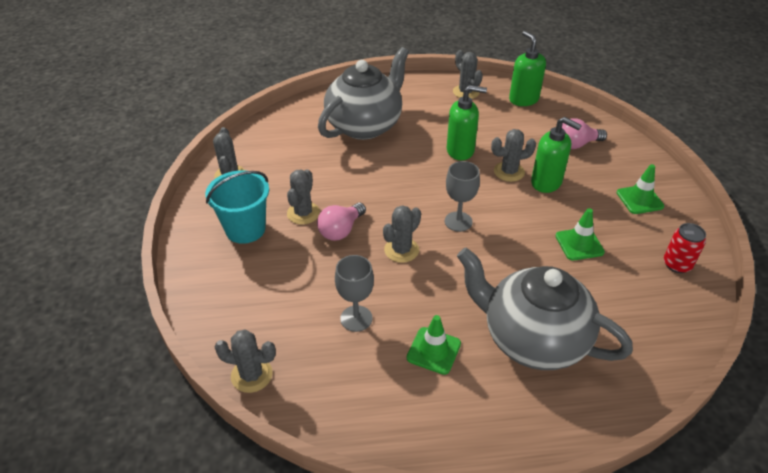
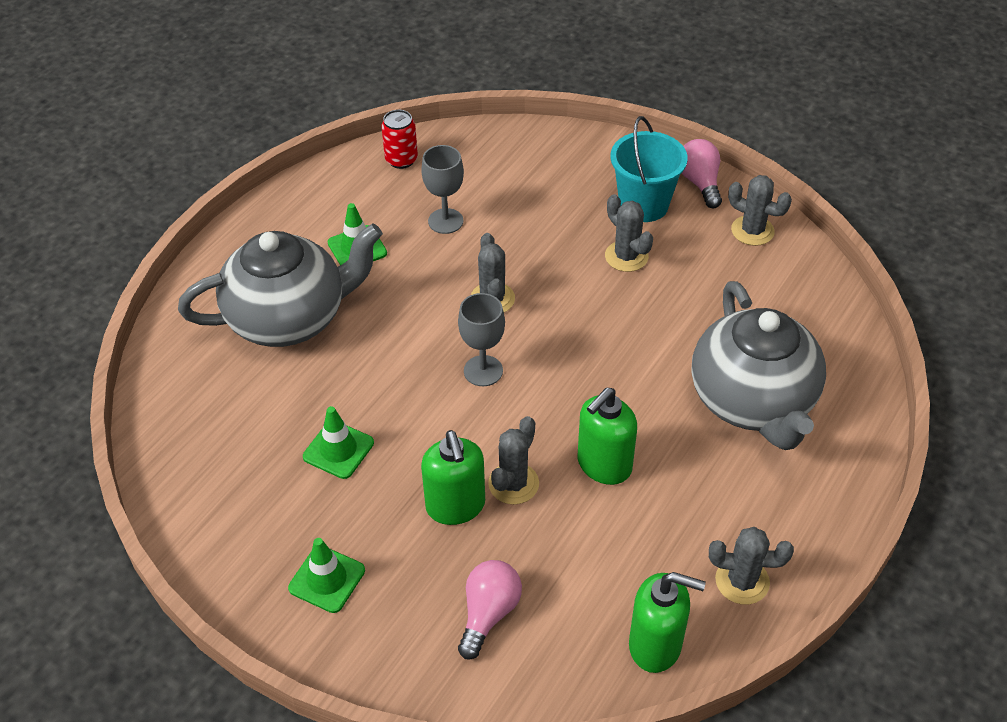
camera: 130 degrees right, 5 degrees up
grey cactus [214,330,276,393] -> none
pink light bulb [317,202,366,241] -> pink light bulb moved to [682,139,722,208]
green soap dispenser [531,117,582,193] -> green soap dispenser turned 90 degrees counterclockwise [421,430,485,525]
red can [664,223,706,273] -> red can moved to [381,110,418,169]

